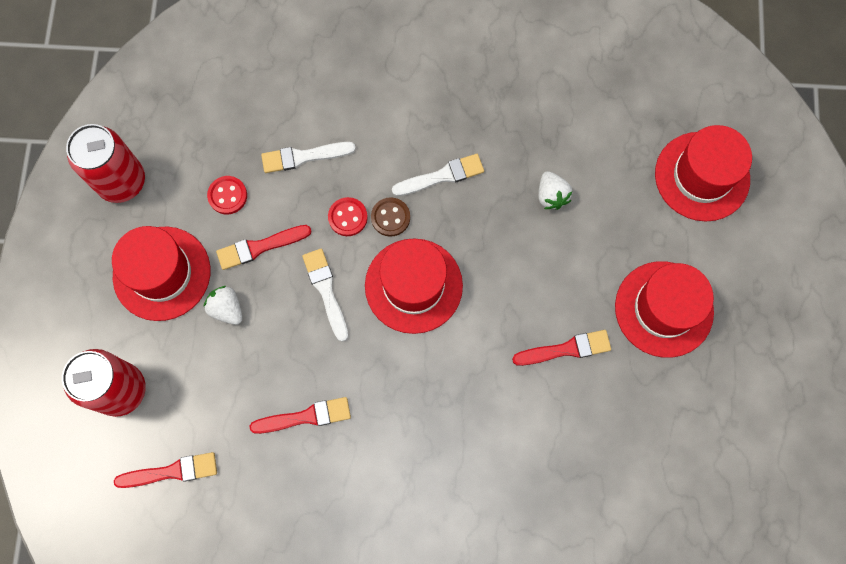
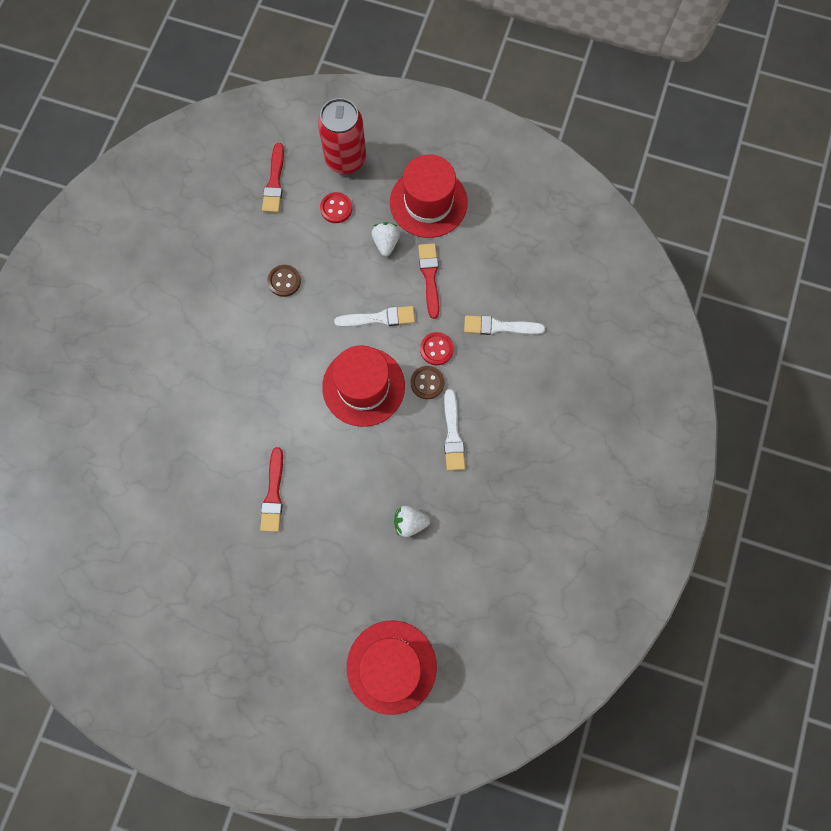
camera: 105 degrees right, 0 degrees up
red can [66,124,145,203] -> none
white strawberry [203,286,243,325] -> white strawberry turned 60 degrees counterclockwise [372,222,400,257]
red button [207,176,247,214] -> red button moved to [320,192,352,223]
red brush [249,397,351,434] -> brown button [267,265,301,297]
white brush [261,142,356,173] -> white brush turned 90 degrees counterclockwise [464,315,545,335]
red hat [615,261,714,358] -> none

